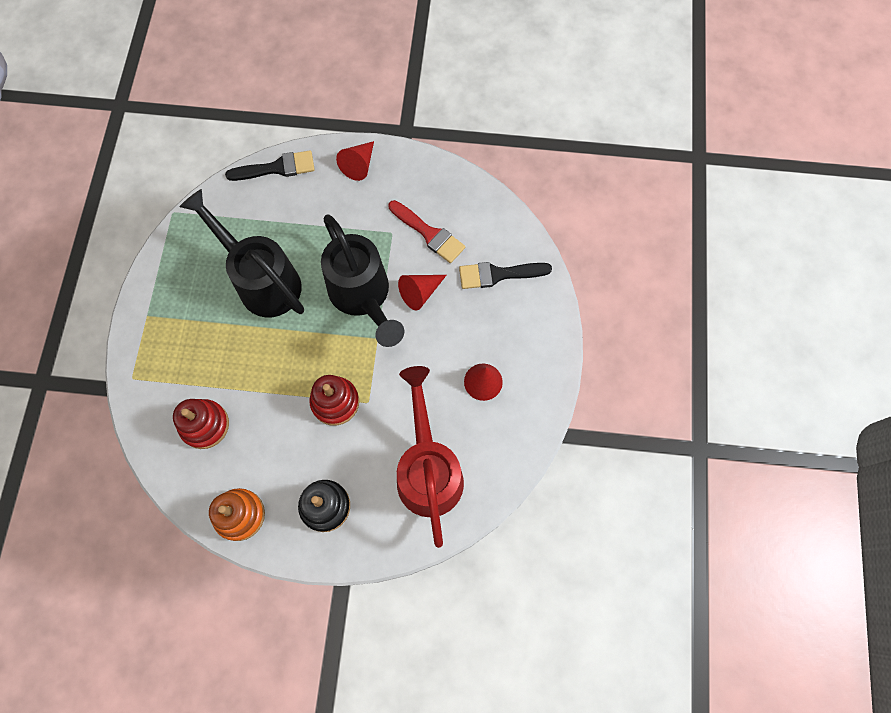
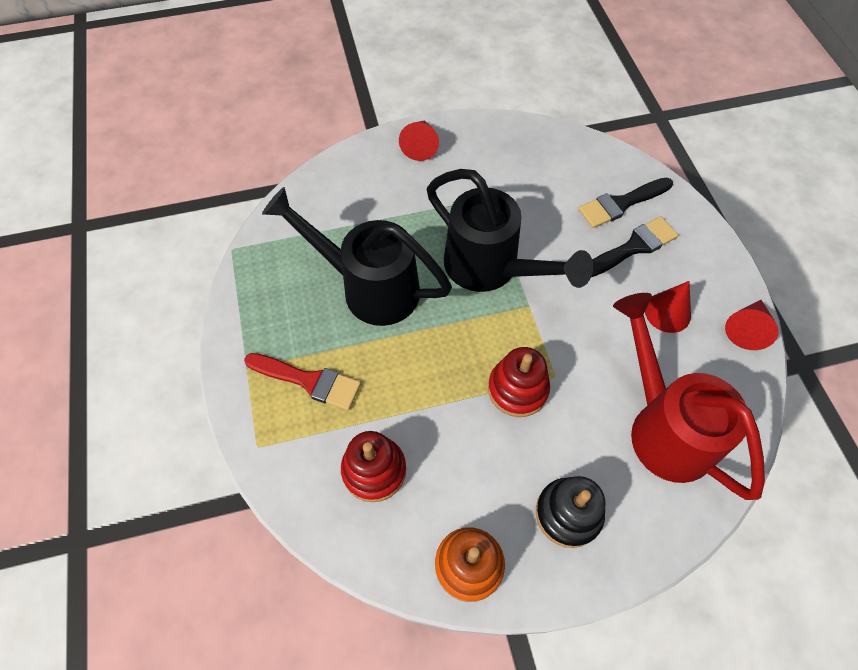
camera: 20 degrees left, 10 degrees down
black brush [225,150,315,181] -> black brush moved to [591,216,678,277]
red brush [389,200,465,263] -> red brush moved to [244,353,361,410]
red cone [398,275,447,310] -> red cone moved to [725,300,779,350]

